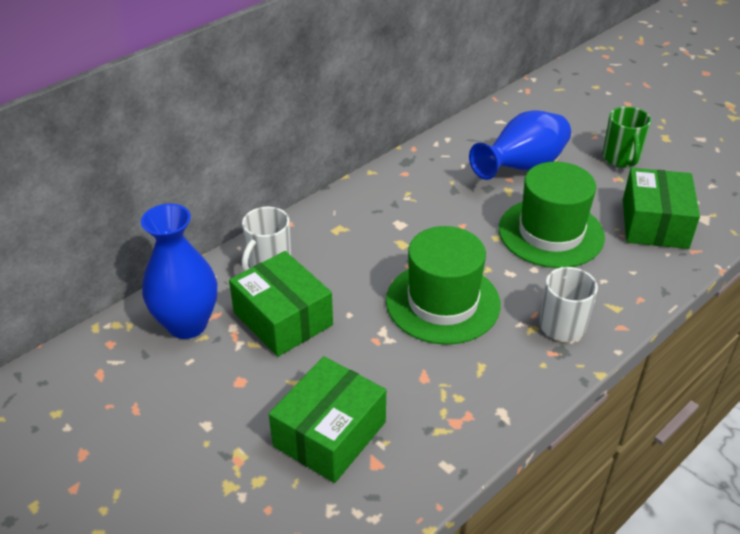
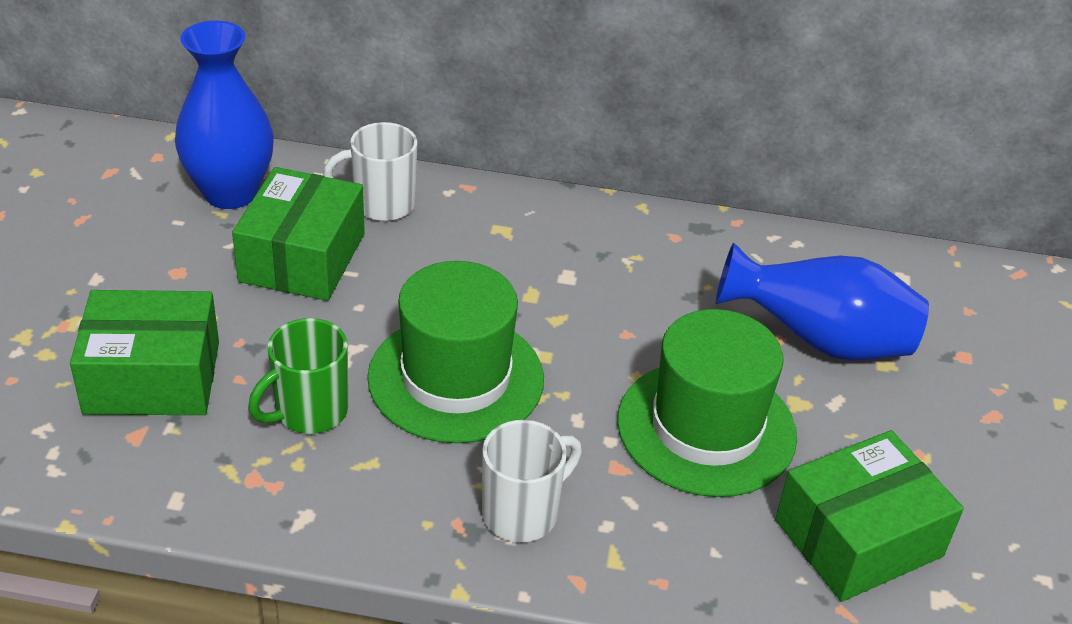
camera: 50 degrees right, 0 degrees up
green mug [602,107,651,167] -> green mug moved to [248,318,348,434]

